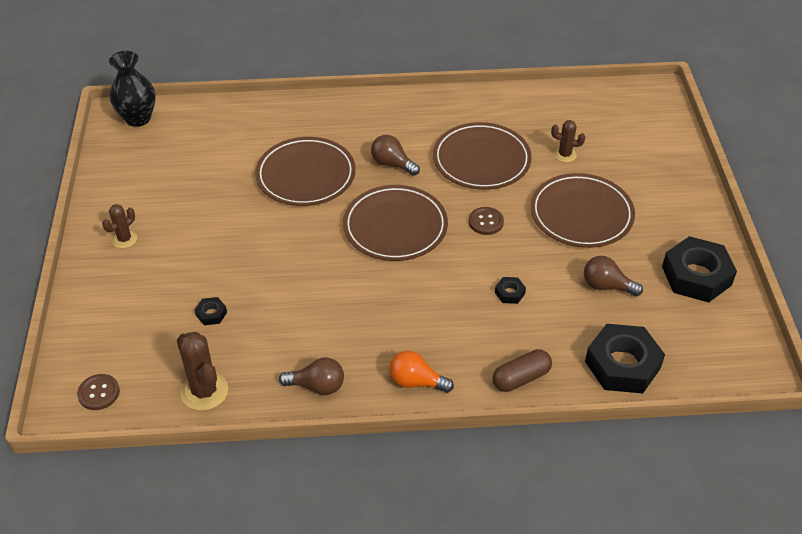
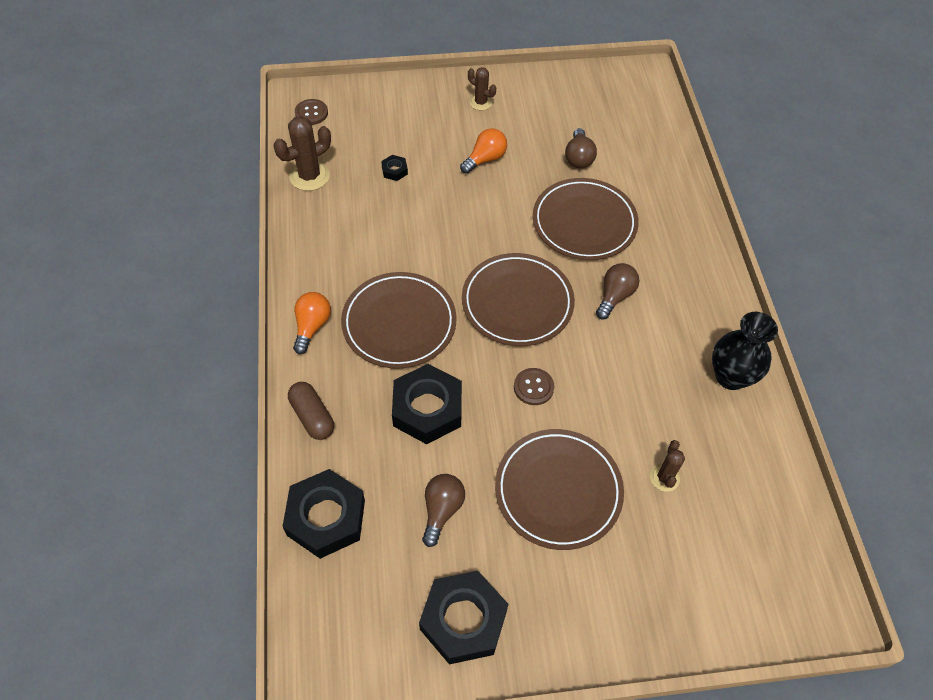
camera: 85 degrees right, 10 degrees up
black vase [109,51,156,127] -> black vase moved to [712,312,778,390]
brown light bulb [279,357,344,395] -> brown light bulb moved to [565,128,597,168]
brown plate [433,122,532,190] -> brown plate moved to [341,272,457,368]
black nut [495,277,526,304] -> black nut [392,364,462,444], size x2.32
none -> orange light bulb [460,128,507,174]

